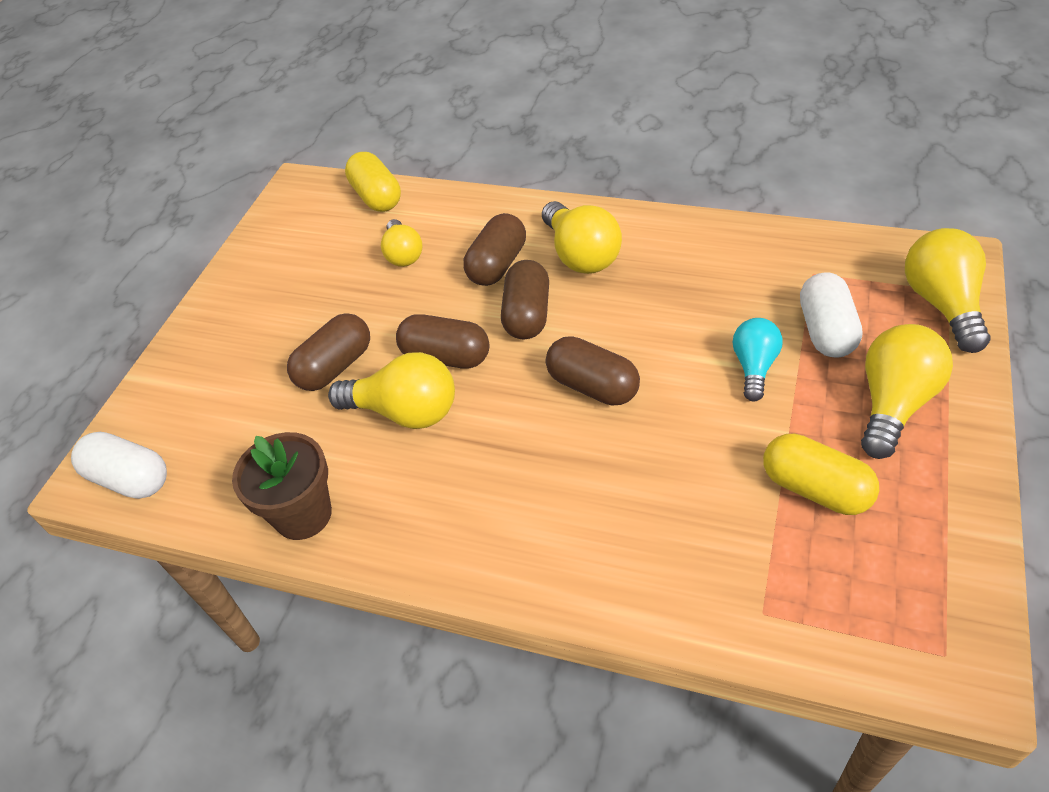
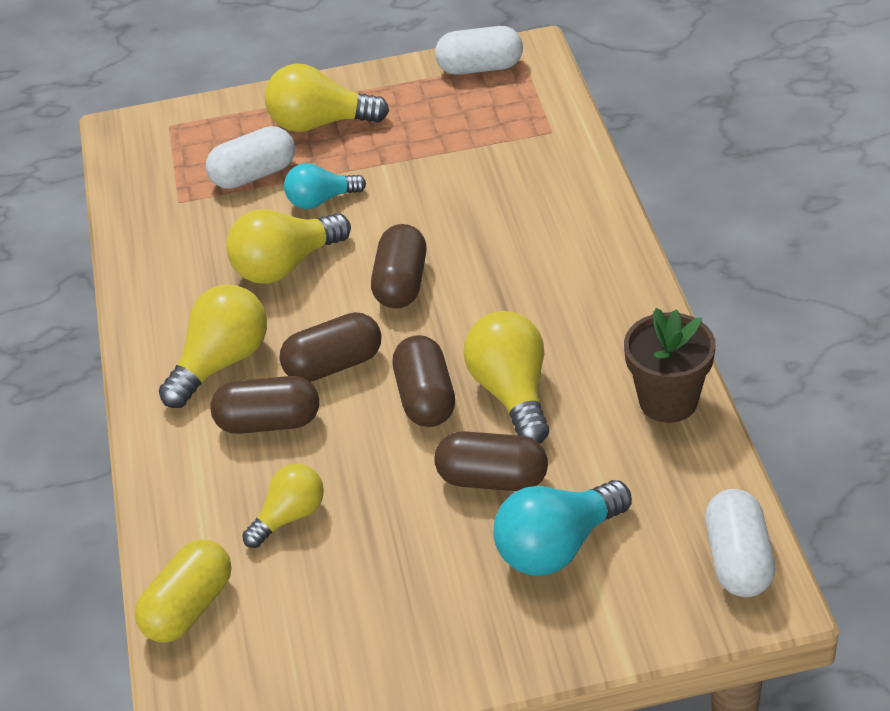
camera: 120 degrees left, 5 degrees down
yellow capsule [763,433,879,515] -> none
yellow light bulb [905,228,991,353] -> yellow light bulb moved to [226,209,351,284]
none -> white capsule [435,26,523,75]
none -> turquoise light bulb [493,480,632,576]

